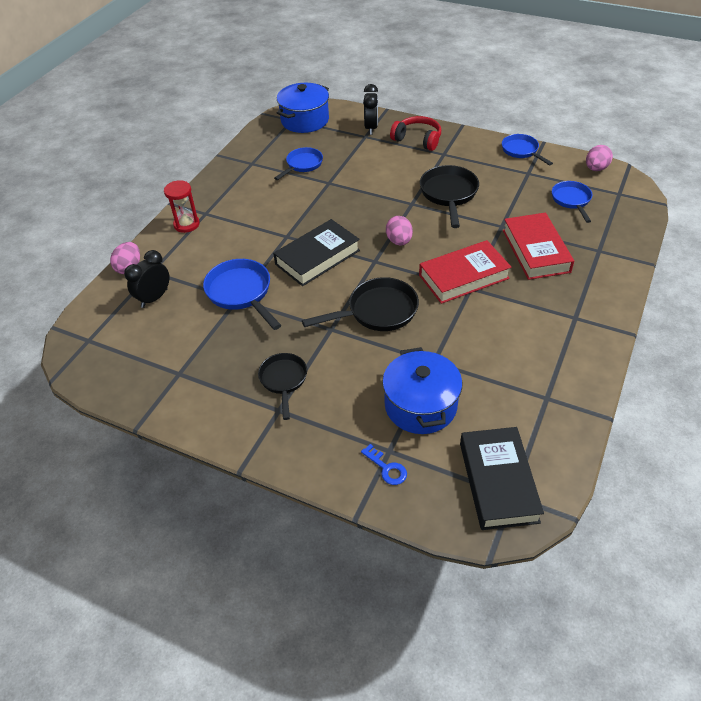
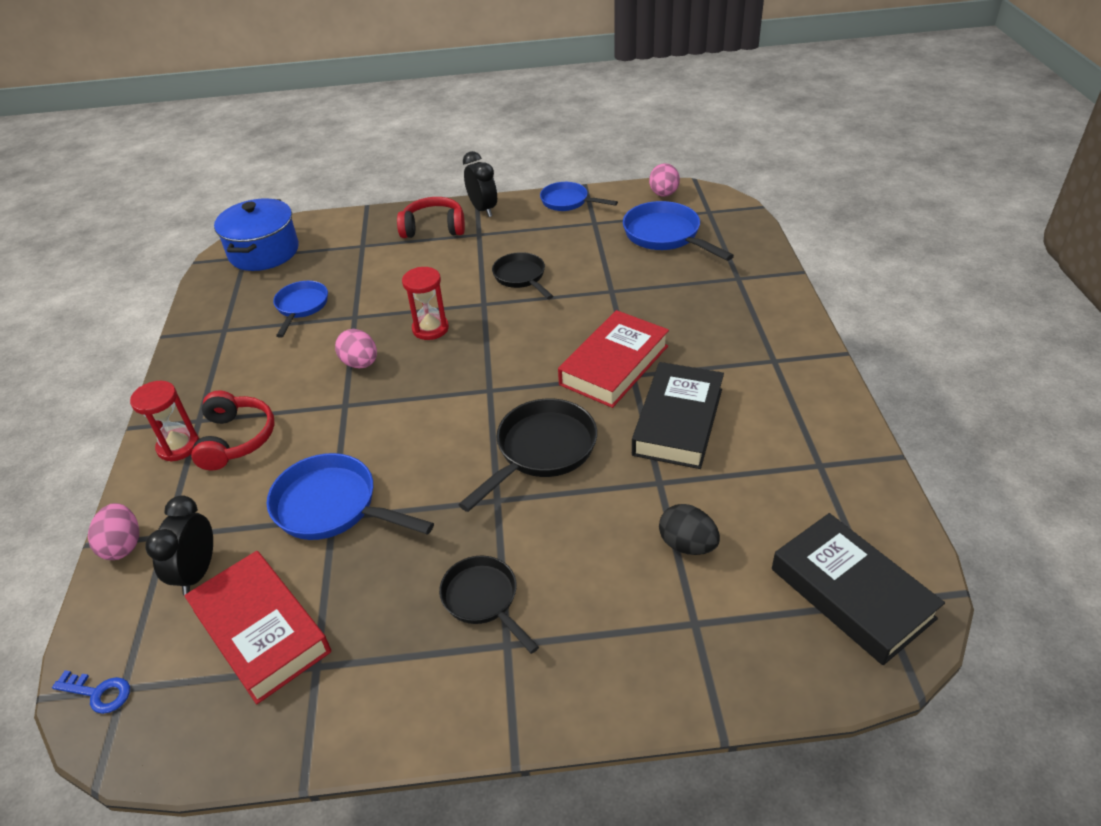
camera: 30 degrees left, 5 degrees down
black book [273,219,360,286] -> black book moved to [632,362,724,469]
blue key [361,444,407,485] -> blue key moved to [52,670,130,714]
black clock [363,84,378,135] -> black clock moved to [463,151,497,217]
blue pot [382,347,462,434] -> black egg [659,504,720,555]
pink egg [386,216,413,245] -> pink egg moved to [335,329,377,368]
black pan [420,165,479,228] -> black pan [492,252,553,299], size x0.66
red book [503,213,574,280] -> red book moved to [184,551,331,704]
blue pan [552,181,592,223] -> blue pan [623,201,734,261], size x1.52
none -> red headphones [191,391,275,470]
none -> red hourglass [402,267,449,340]

